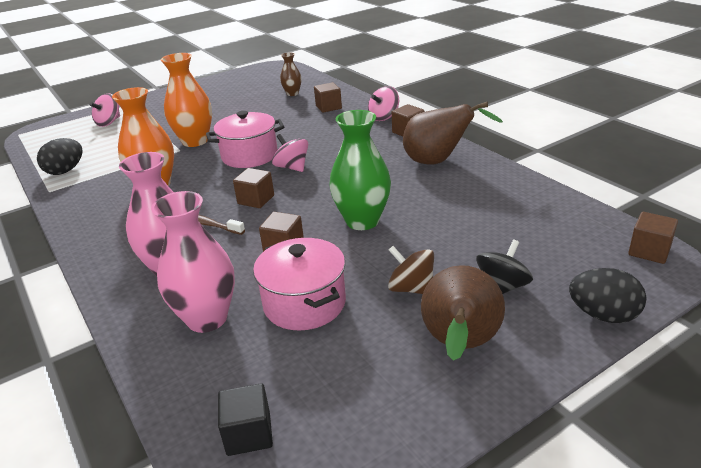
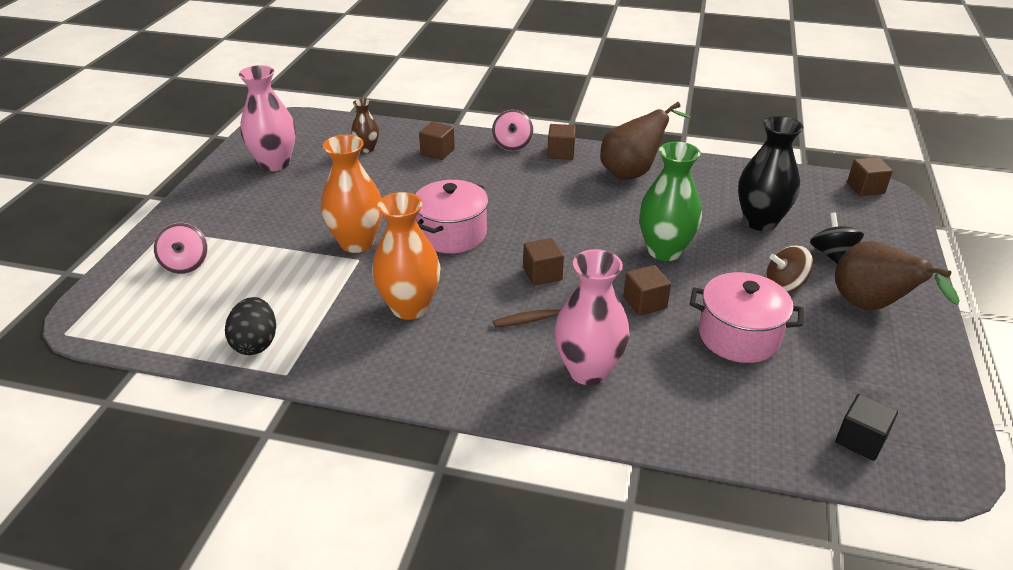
camera: 45 degrees left, 5 degrees up
pink vase [151,191,235,333] -> pink vase moved to [239,65,296,171]
pink spinning top [272,134,308,172] -> none
black egg [569,268,646,323] -> none
none -> black vase [738,116,804,231]

